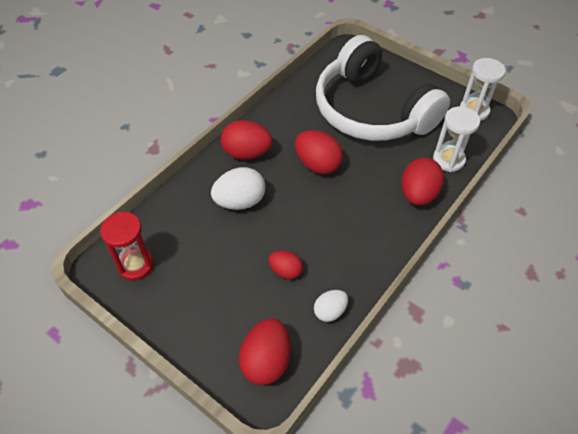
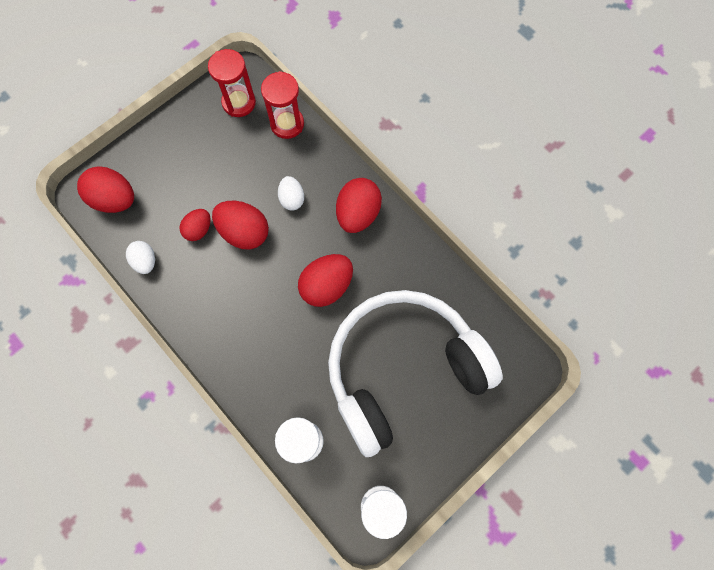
camera: 100 degrees right, 20 degrees up
white egg [211,167,265,210] -> white egg [278,176,304,211], size x0.60
red egg [401,158,444,205] -> red egg moved to [212,201,269,250]
none -> red hourglass [261,71,304,139]

